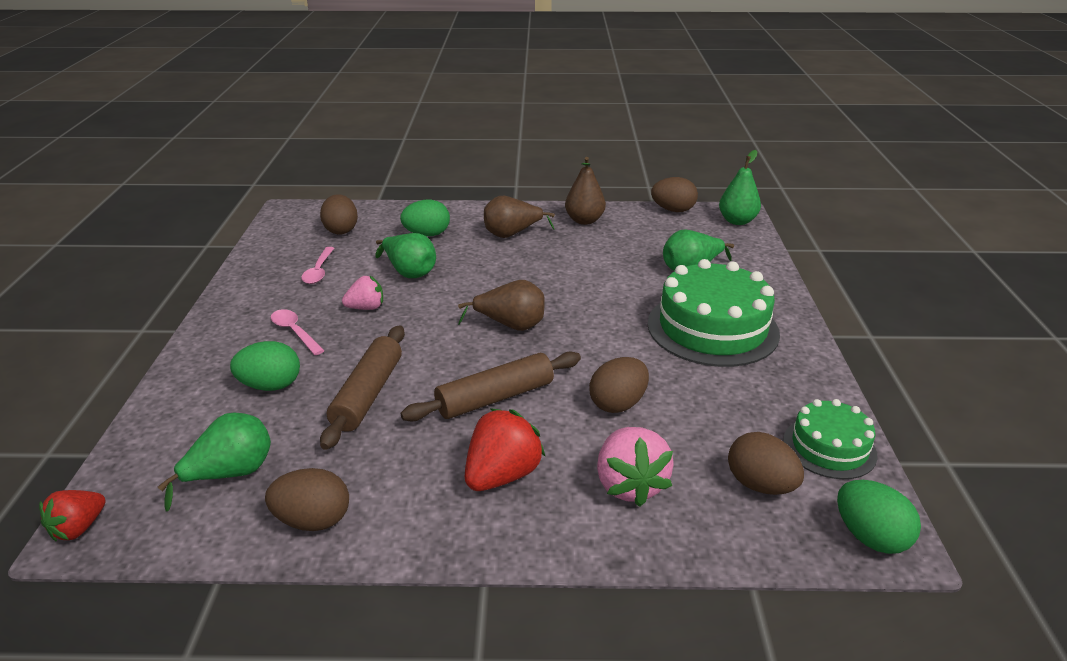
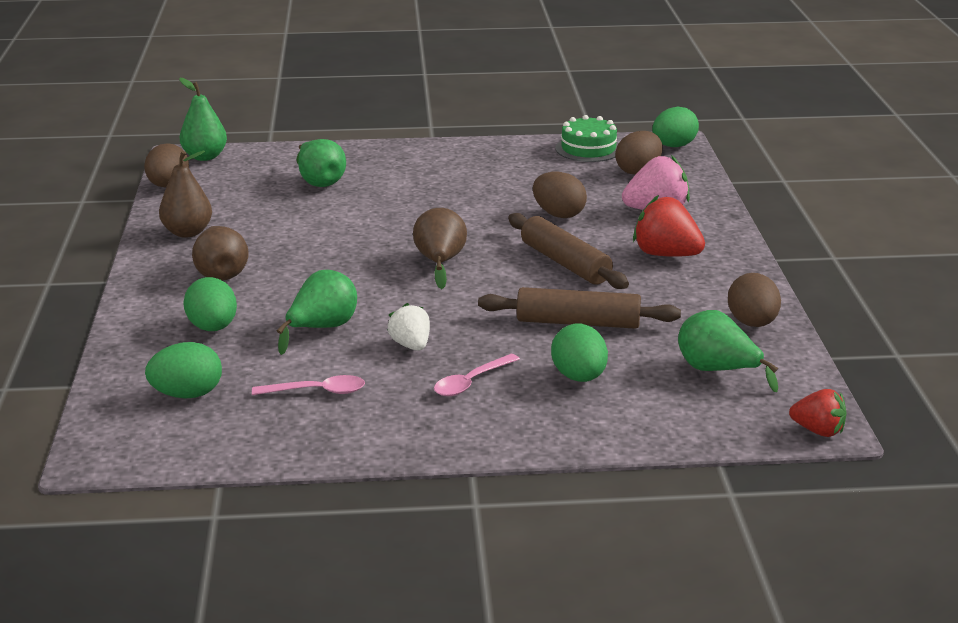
camera: 95 degrees left, 5 degrees down
brown egg [320,194,358,234] -> green egg [145,342,222,398]
pink strawberry [342,276,383,310] -> white strawberry [387,303,430,351]
green cake [648,259,780,367] -> none

